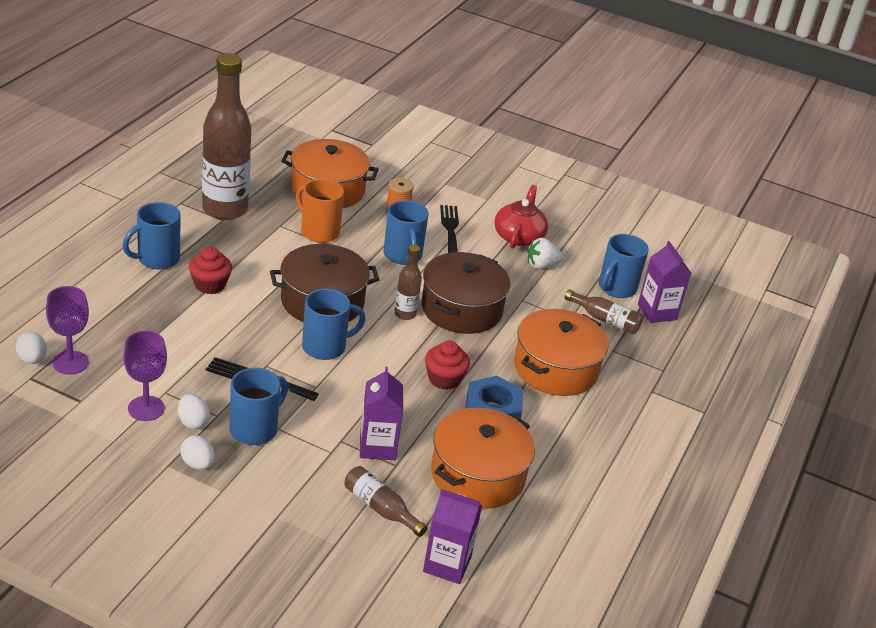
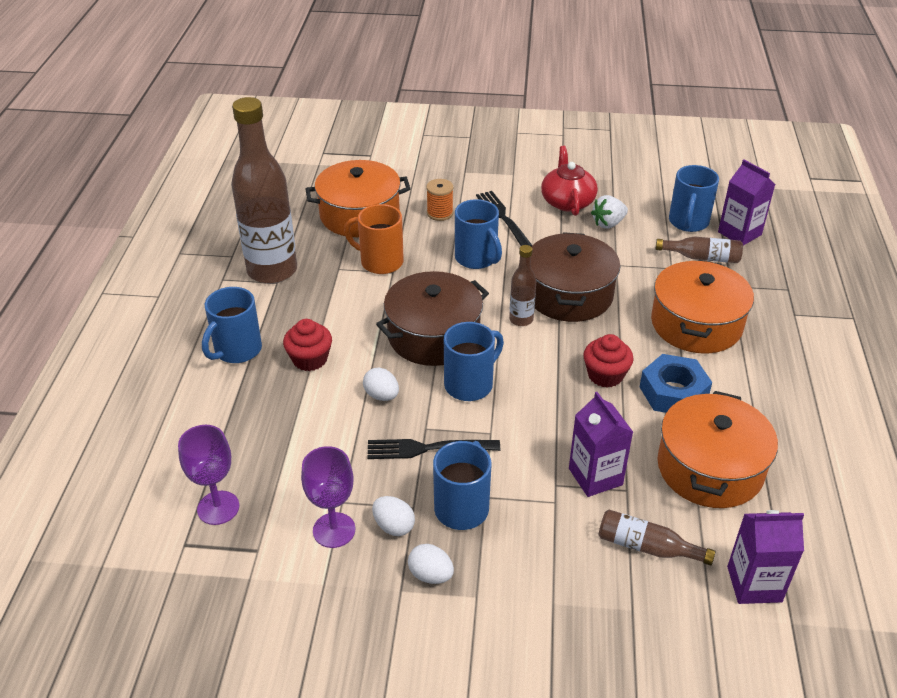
camera: 15 degrees left, 5 degrees up
white egg [16,332,46,364] -> white egg moved to [363,368,399,401]

